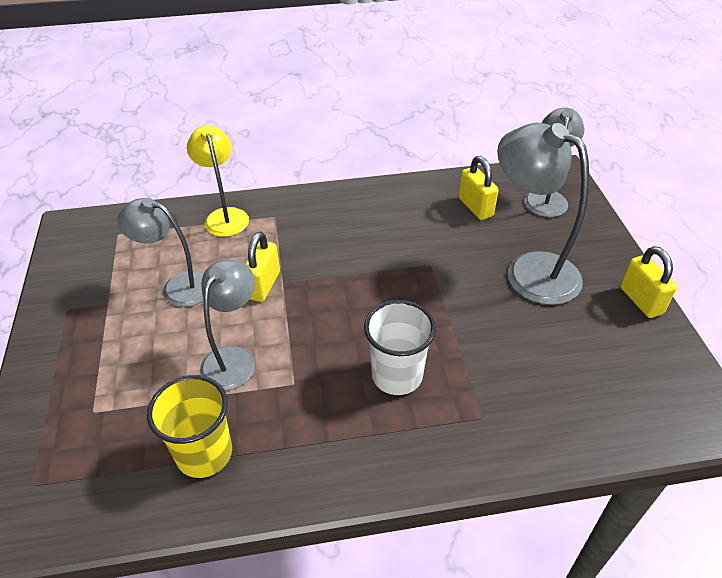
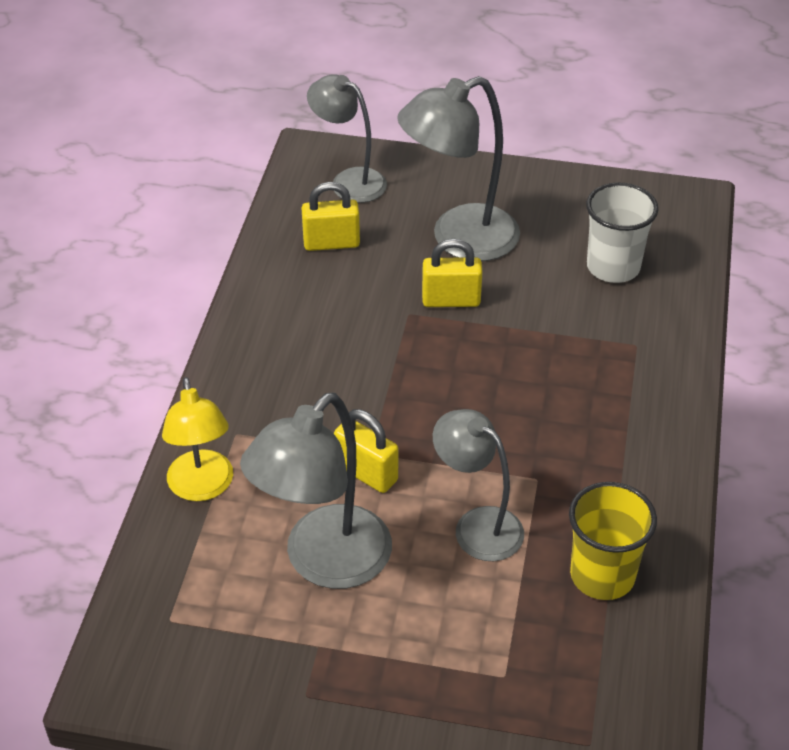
camera: 70 degrees left, 0 degrees up
grey lamp [117,198,204,307] -> grey lamp [240,393,392,589], size x1.51
yellow lamp [187,126,249,237] -> yellow lamp turned 105 degrees counterclockwise [162,377,233,501]
white cup [364,300,436,395] -> white cup moved to [586,182,658,283]
yellow padlock [620,246,677,318] -> yellow padlock moved to [422,239,483,307]

